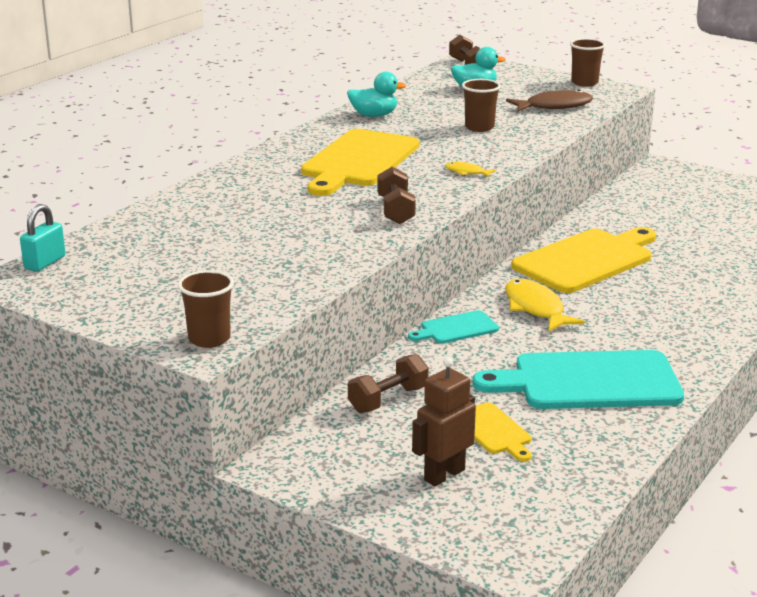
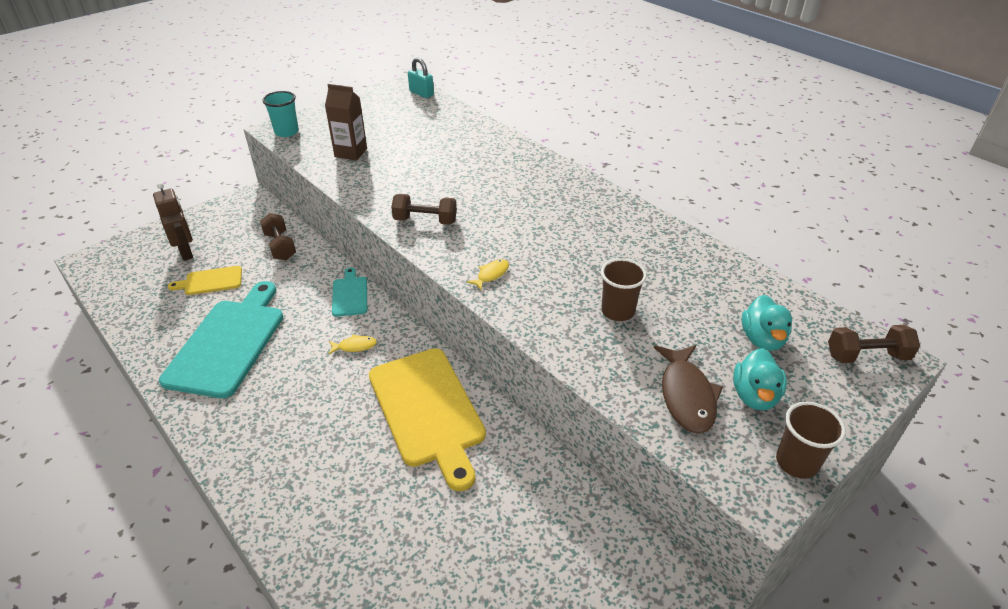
camera: 105 degrees right, 15 degrees up
brown cup [178,270,234,348] -> turquoise cup [262,91,299,137]
yellow cutting board [301,129,419,196] -> none
turquoise duck [347,72,407,117] -> turquoise duck moved to [733,348,787,410]
yellow fish [505,279,585,332] -> yellow fish [329,334,377,354], size x0.52
none -> brown carton [325,84,367,161]

